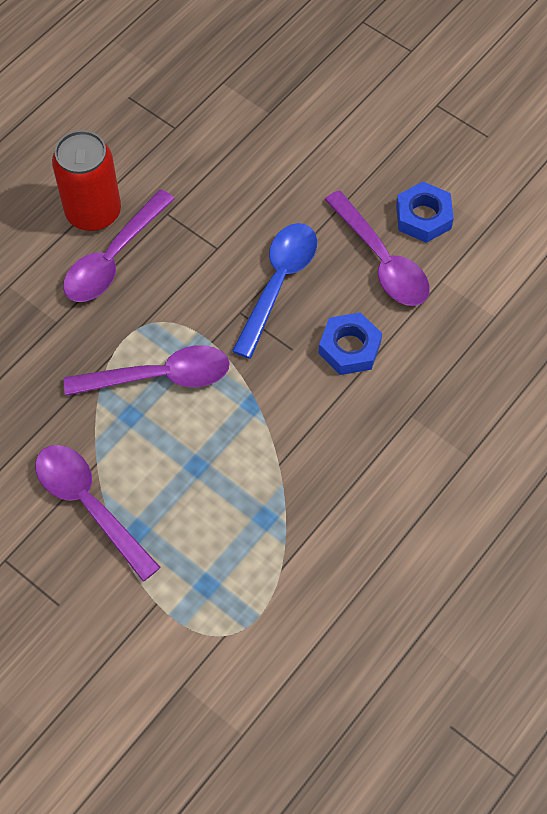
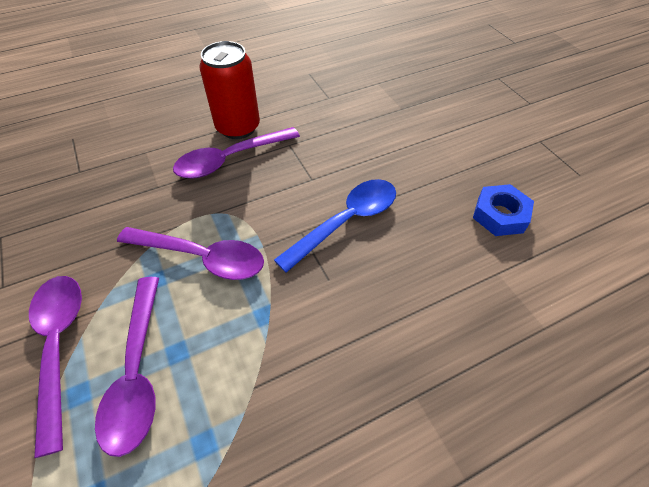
camera: 25 degrees right, 10 degrees down
blue nut [318,312,382,375] -> none
purple spoon [324,190,430,306] -> purple spoon moved to [95,277,159,457]

